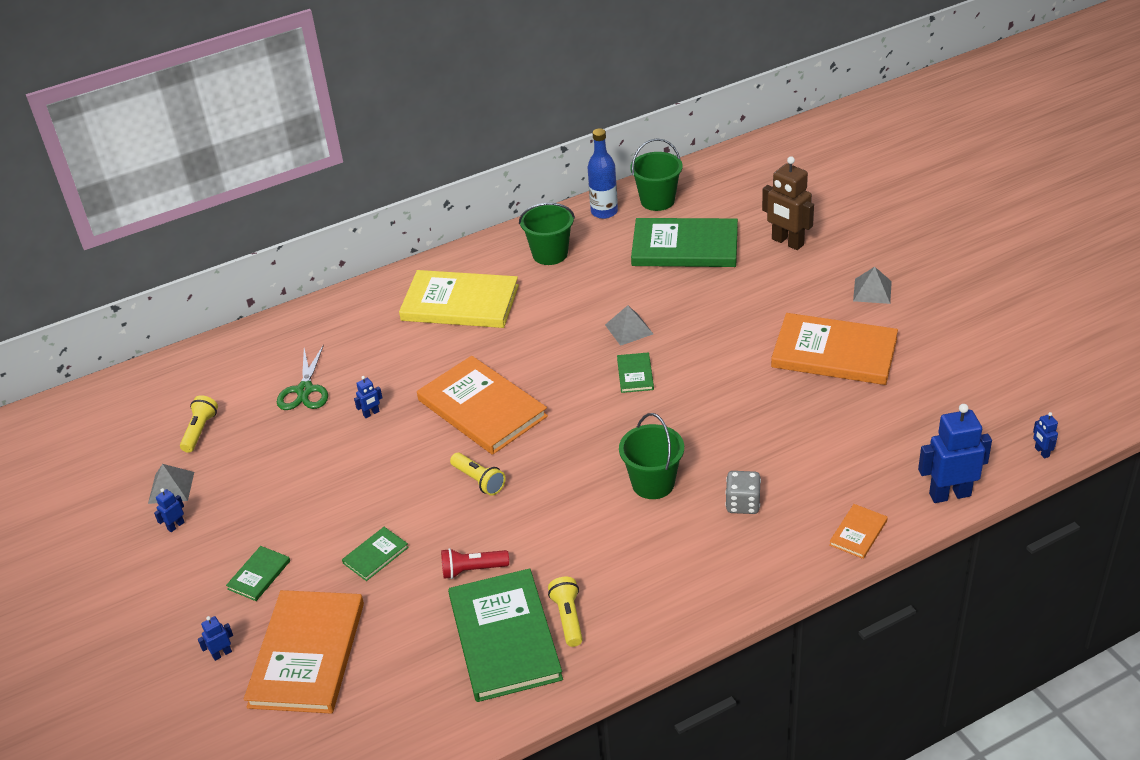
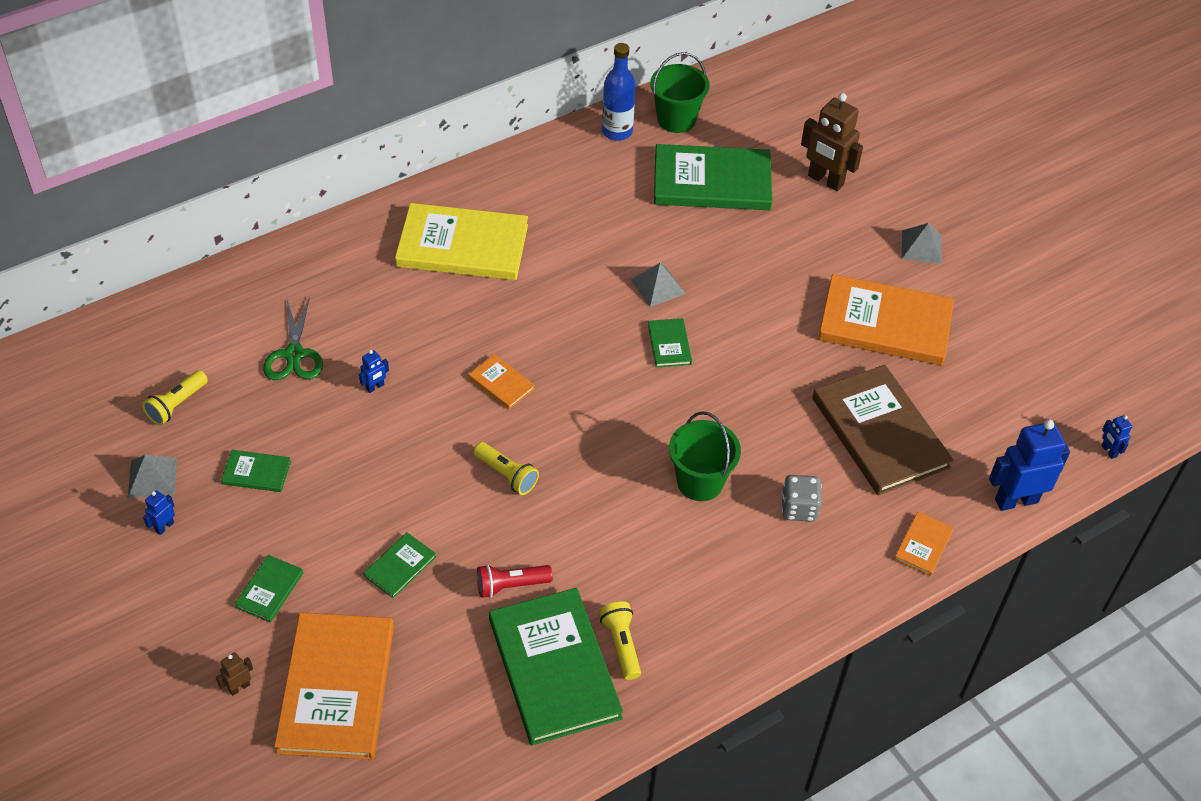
camera: 10 degrees left, 10 degrees up
yellow flashlight [180,395,218,453] -> yellow flashlight turned 150 degrees counterclockwise [142,370,208,425]
blue robot [198,616,233,661] -> brown robot [216,652,253,696]
orange book [417,356,548,455] -> orange book [468,354,535,409], size x0.45
green bucket [519,203,575,265] -> none
none -> green book [221,450,291,492]
none -> brown book [812,365,953,495]

